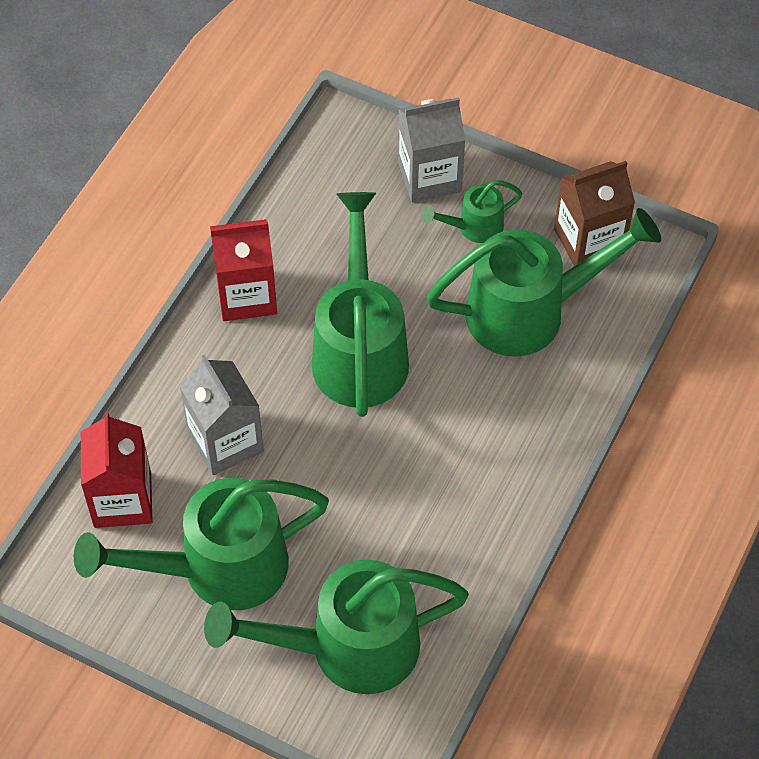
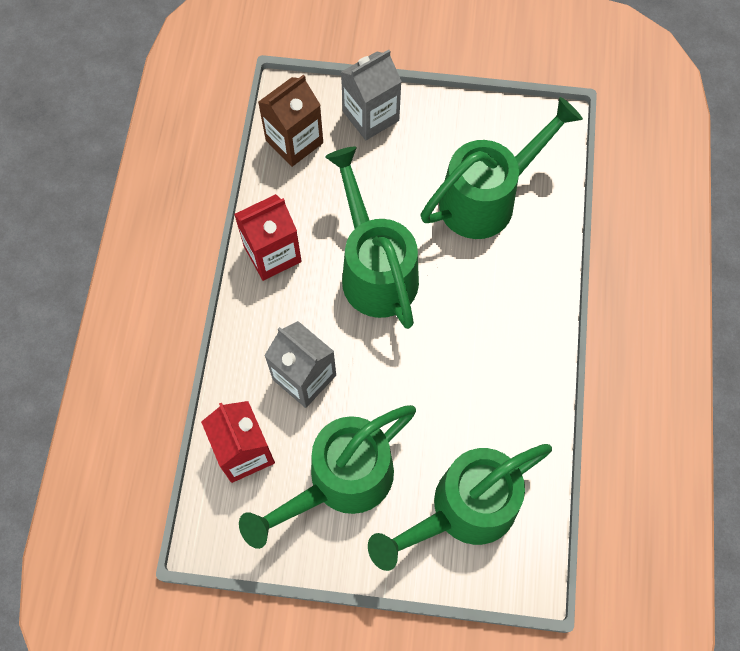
camera: 20 degrees left, 10 degrees up
green watering can [421,180,522,243] -> none
brown carton [554,161,635,266] -> brown carton moved to [258,75,323,167]

